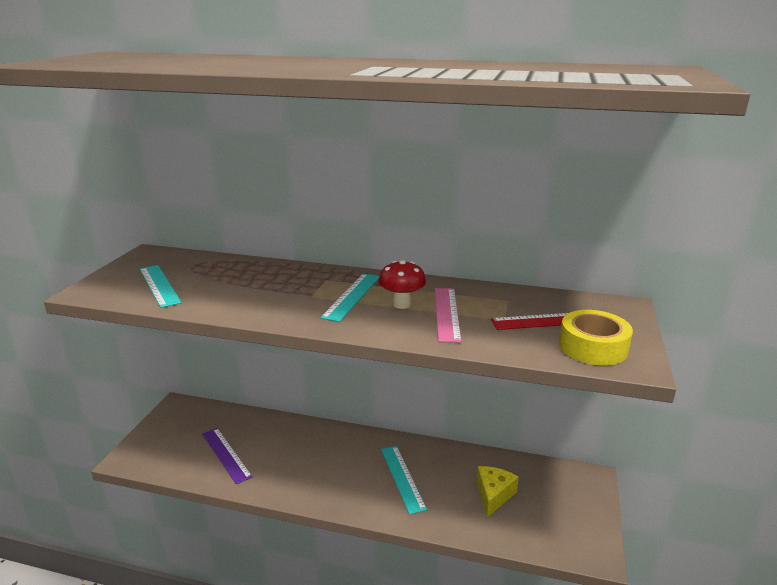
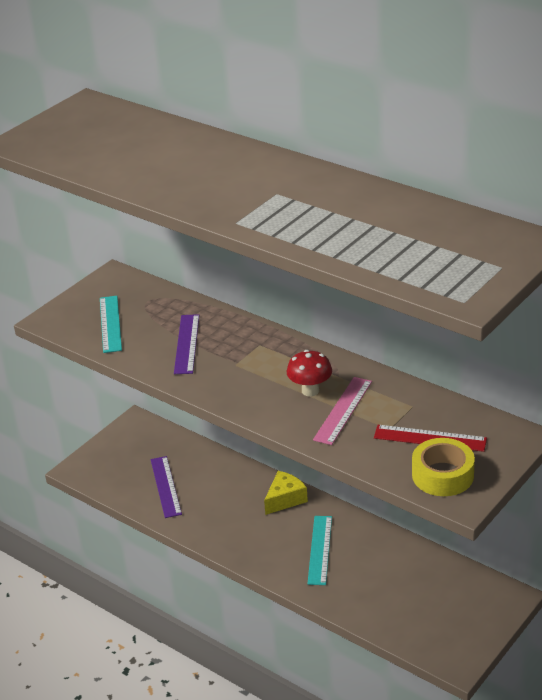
camera: 25 degrees right, 10 degrees up
turquoise ruler [320,274,380,322] -> none
yellow cheese [477,466,519,517] -> yellow cheese moved to [264,471,308,515]
none -> purple ruler [174,314,199,374]

